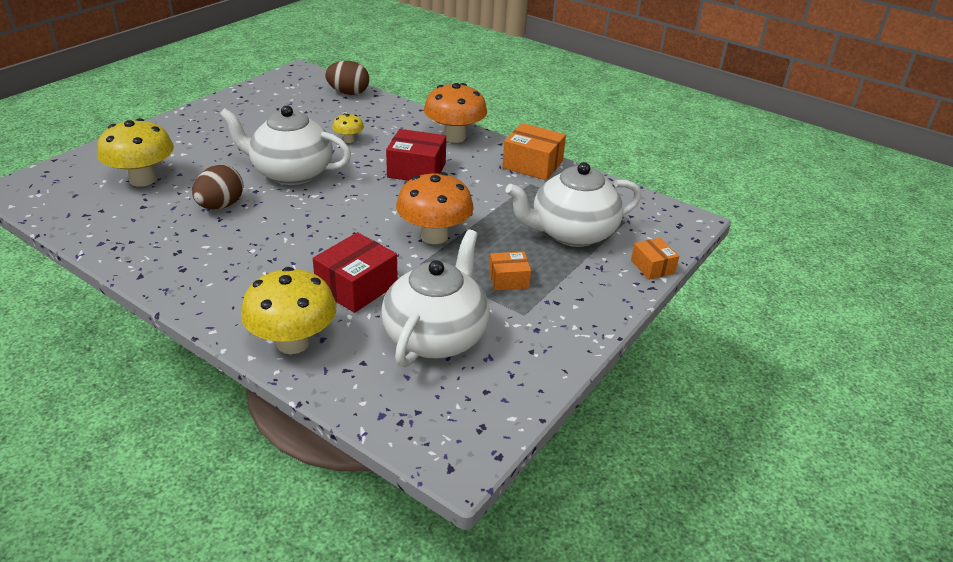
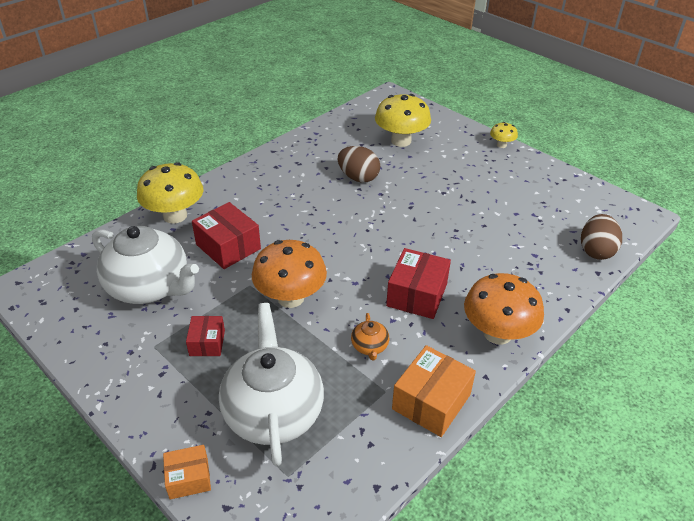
camera: 100 degrees right, 5 degrees up
white teapot [219,105,351,185] -> none
yellow mushroom [332,113,364,143] -> yellow mushroom moved to [490,122,518,148]
orange box [489,251,531,291] -> red box [186,316,225,356]
none -> orange teapot [351,313,389,361]

